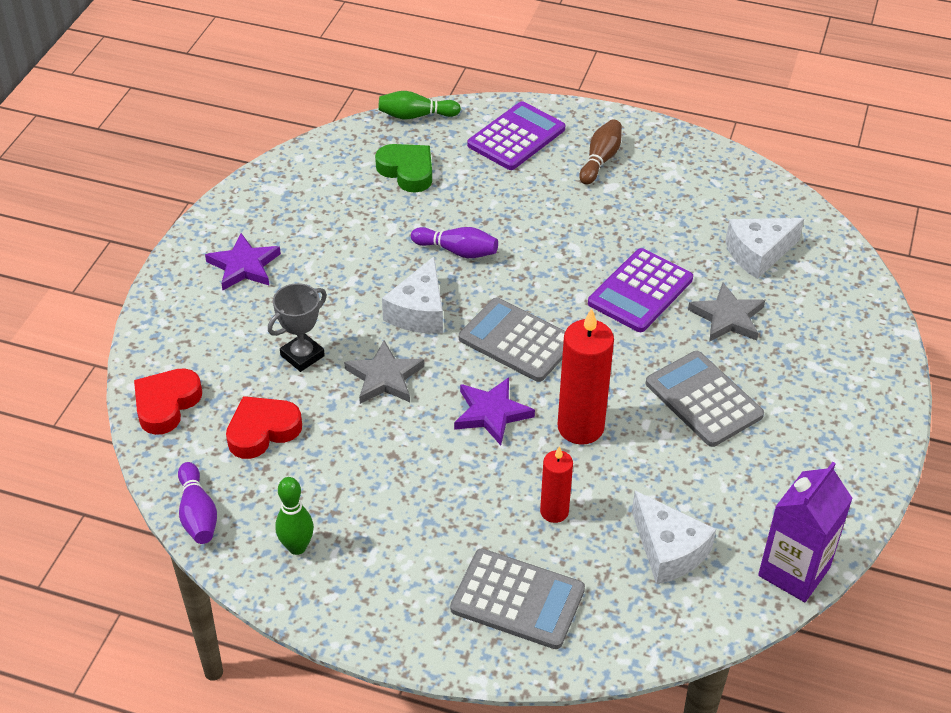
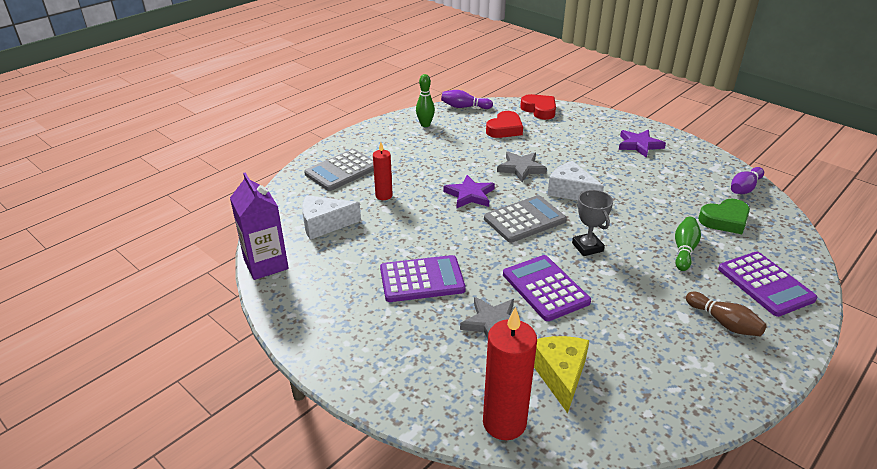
camera: 115 degrees right, 10 degrees down
red heart [226,396,302,459] -> red heart turned 45 degrees clockwise [486,111,523,138]
grey trophy [268,283,327,372] -> grey trophy moved to [572,190,613,256]
green bowling pin [378,91,461,119] -> green bowling pin moved to [675,217,701,271]
purple bowling pin [411,227,498,258] -> purple bowling pin moved to [731,167,764,194]
red candle [557,308,614,445] -> red candle moved to [483,307,537,440]
grey calculator [646,351,764,447] -> purple calculator [380,255,466,302]
white cheese [725,218,804,279] -> yellow cheese [534,336,589,413]

